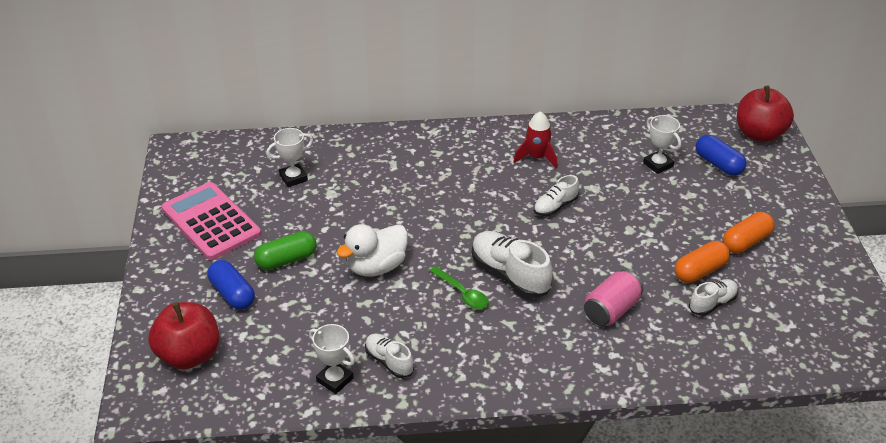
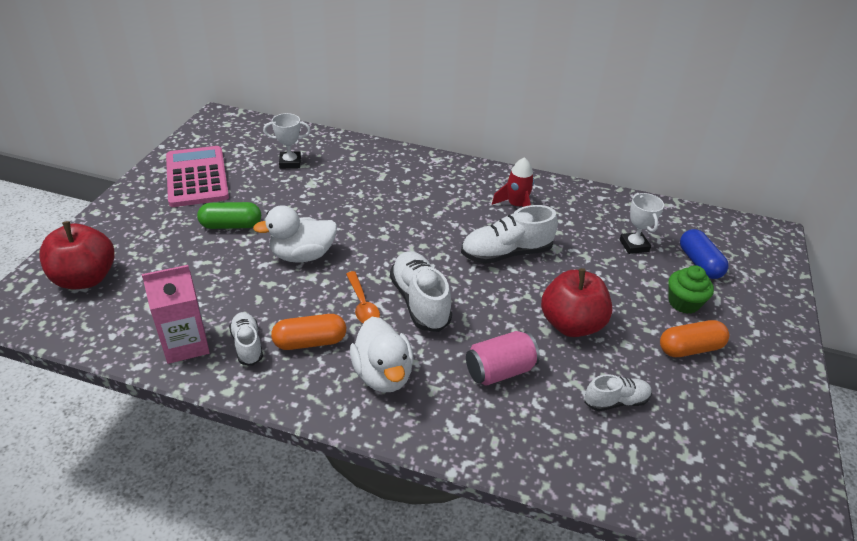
camera: 20 degrees right, 0 degrees up
blue capsule [207,260,255,310] -> none
white trophy [309,324,355,394] -> pink carton [142,265,210,364]
green spoon [430,266,489,310] -> orange spoon [346,271,380,323]
white shoe [534,175,579,216] -> white shoe [461,205,558,264], size x1.70
orange capsule [675,241,730,283] -> orange capsule moved to [271,314,346,350]
red apple [737,85,794,142] -> red apple moved to [541,268,612,337]
none -> white duck [350,317,414,392]
none -> green cupcake [668,265,714,314]

